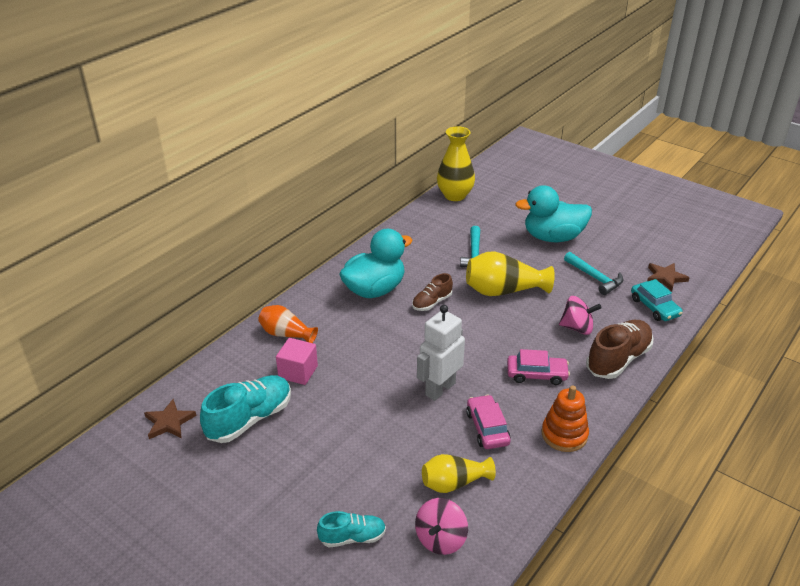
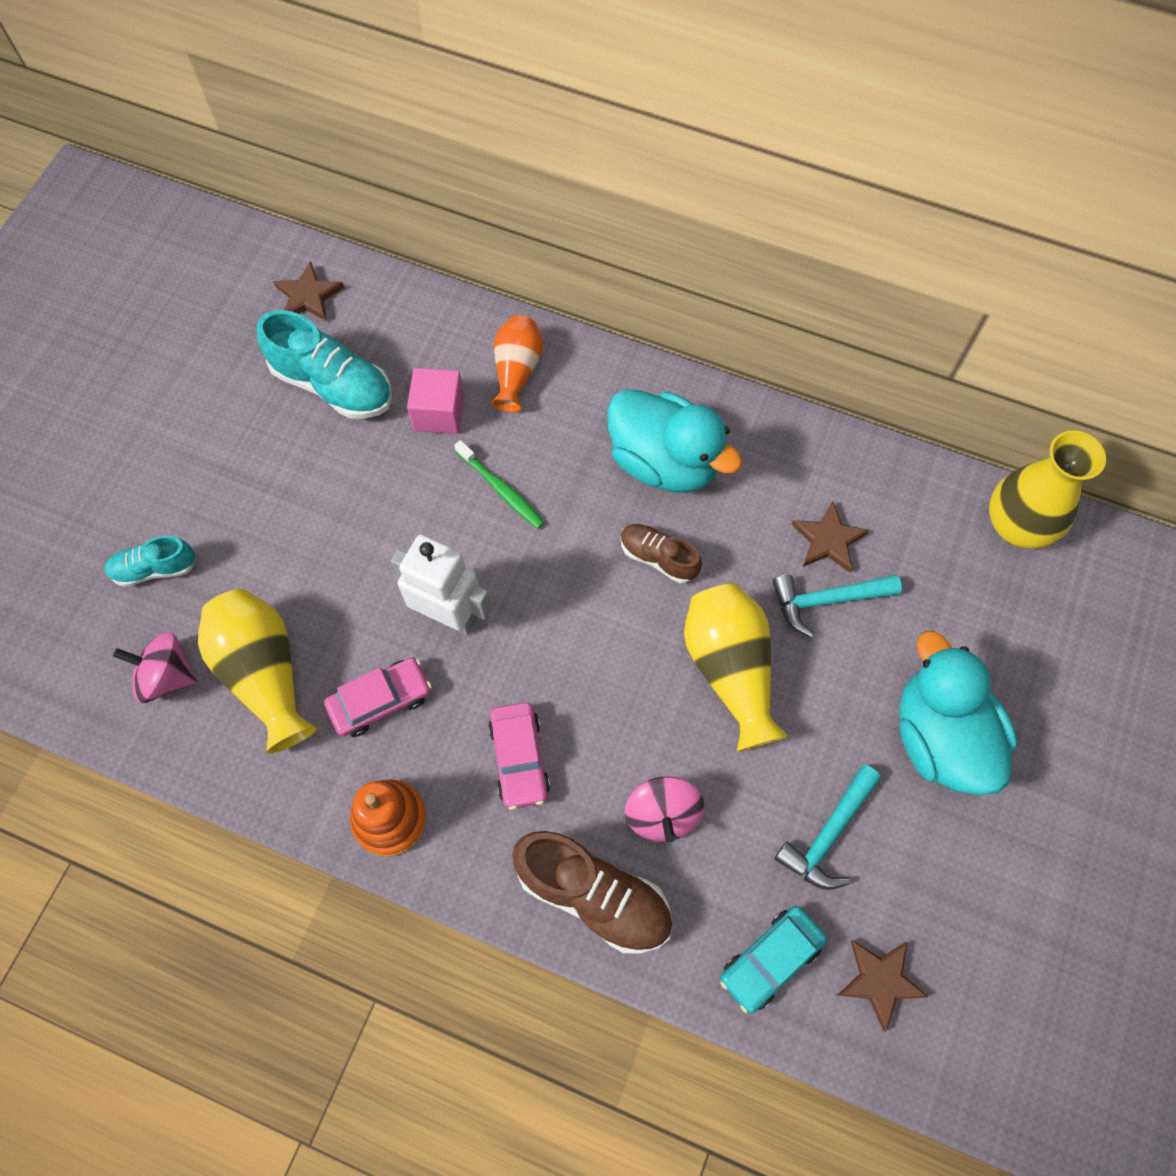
camera: 75 degrees right, 30 degrees up
turquoise shoe [317,511,386,548] -> turquoise shoe turned 105 degrees clockwise [105,536,196,587]
yellow vase [422,454,496,493] -> yellow vase [198,589,317,754], size x1.54
none -> green toothbrush [454,440,545,529]
none -> brown star [791,501,869,573]

